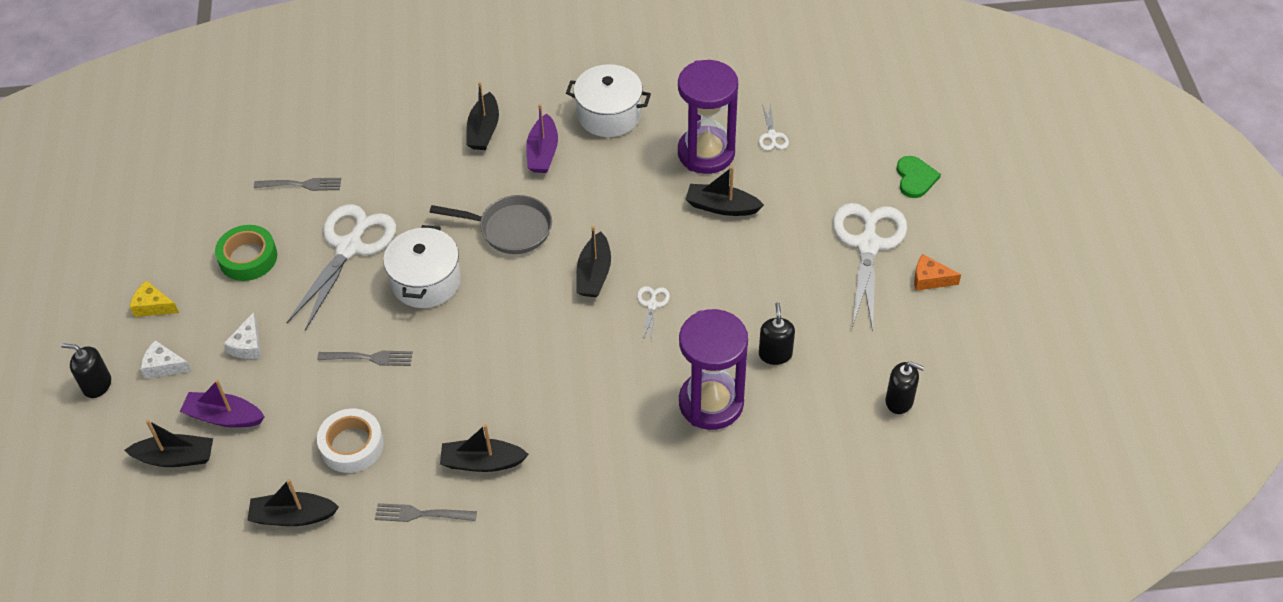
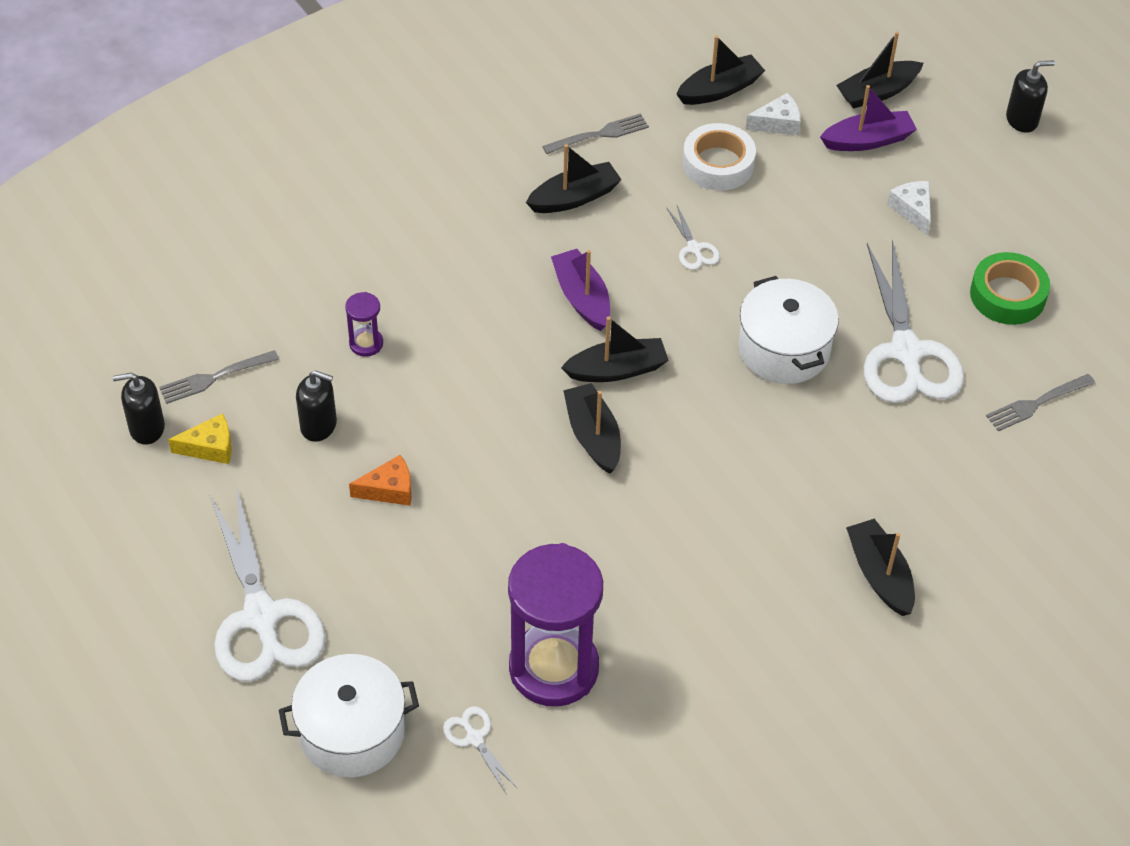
camera: 150 degrees right, 0 degrees up
yellow cheese [130,281,179,317] -> yellow cheese moved to [168,414,232,464]
white cheese [141,340,191,379] -> white cheese moved to [745,93,801,135]
grey fork [317,351,413,366] -> grey fork moved to [159,350,279,404]
grey pan [430,195,552,254] -> none
purple boat [526,104,558,173] -> purple boat moved to [551,249,610,331]
white pot [566,64,651,137] -> white pot moved to [279,654,419,778]
white scissors [637,286,670,342] -> white scissors moved to [667,206,720,270]
purple hourglass [679,309,748,430] -> purple hourglass [345,292,383,357], size x0.42
black boat [685,166,764,216] -> black boat moved to [561,317,669,382]
black soap dispenser [759,302,795,365] -> black soap dispenser turned 45 degrees counterclockwise [296,370,337,442]
green heart [897,156,941,198] -> none
orange cheese [914,254,961,291] -> orange cheese moved to [349,455,412,506]

